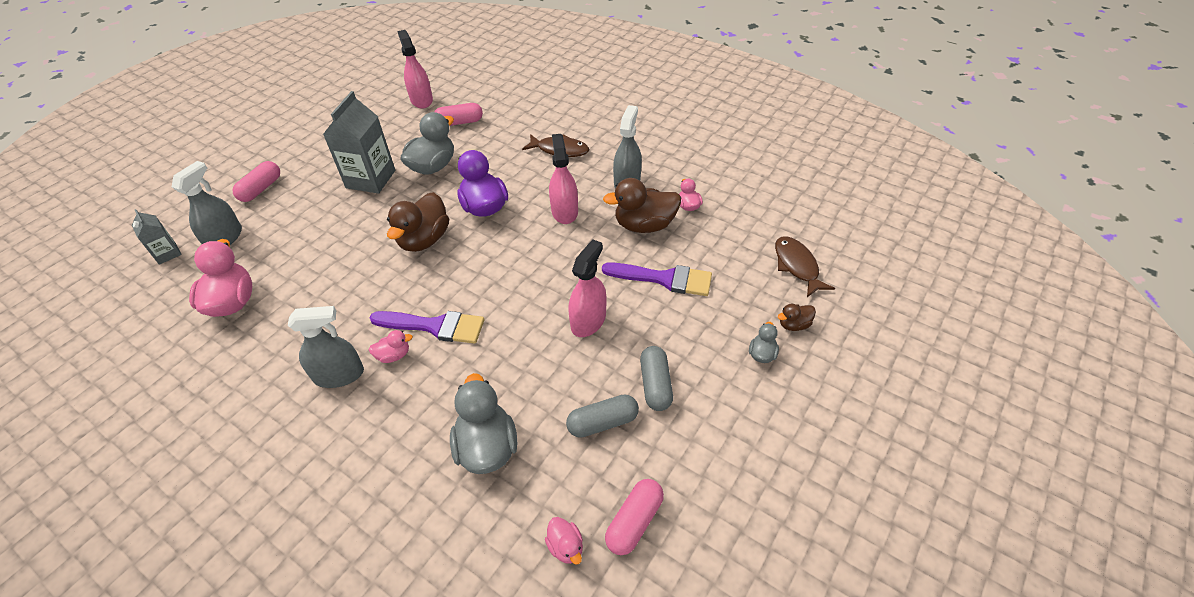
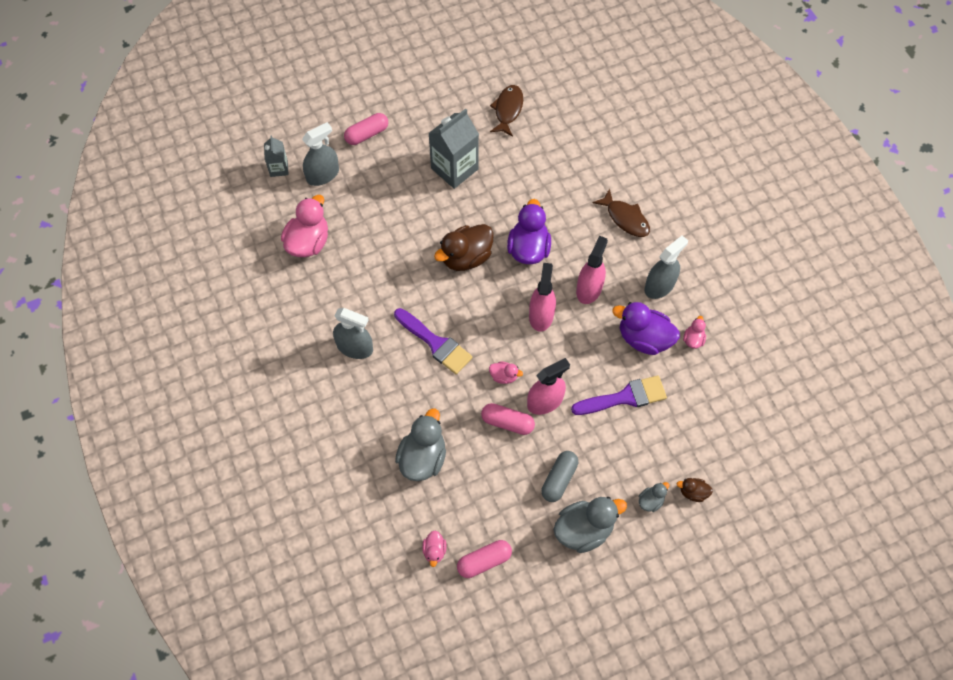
camera: 30 degrees right, 15 degrees up
pink duck [369,330,413,363] -> pink duck moved to [489,361,523,384]
pink spray bottle [397,30,433,109] -> pink spray bottle moved to [529,263,556,332]
grey duck [400,112,454,175] -> grey duck moved to [554,497,627,553]
pink capsule [434,103,483,126] -> pink capsule moved to [481,403,535,435]
grey capsule [566,394,639,438] -> none
purple brush [602,262,712,296] -> purple brush turned 60 degrees counterclockwise [571,375,667,415]
brown duck [603,178,681,233] -> purple duck [612,302,680,355]
brown fish [775,236,835,297] -> brown fish moved to [490,85,523,137]

